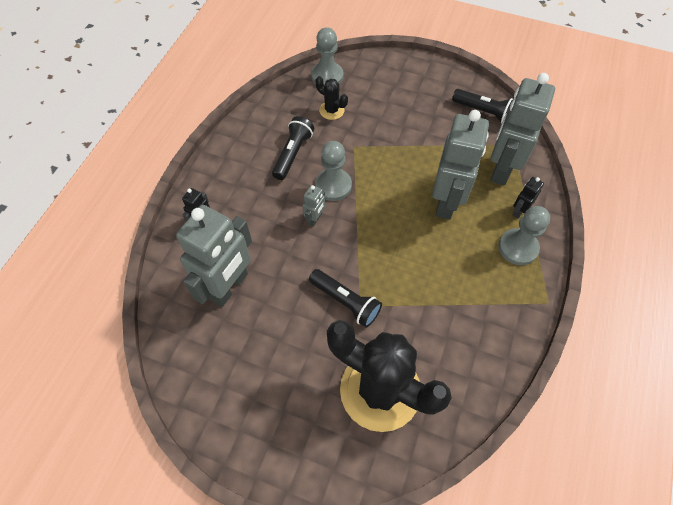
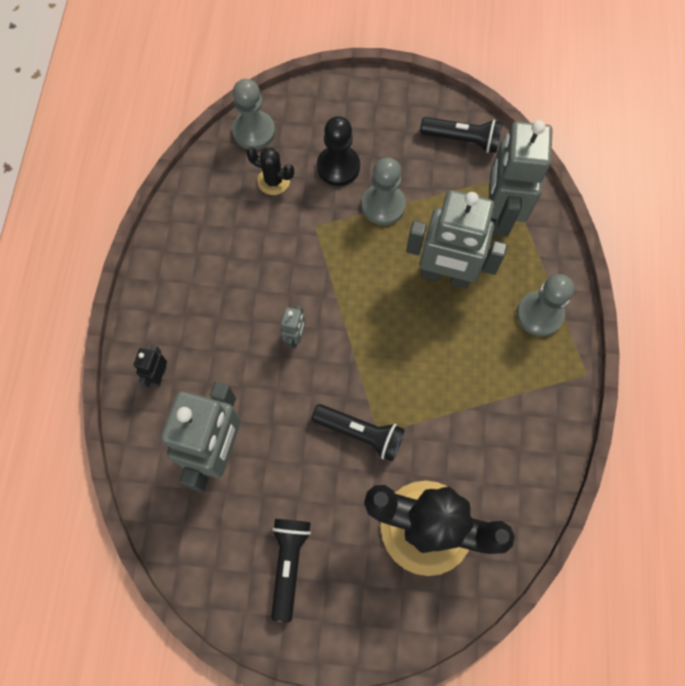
camera: 15 degrees left, 10 degrees up
black flashlight [272,116,314,180] -> black flashlight moved to [271,519,311,622]
grey pawn [315,141,352,201] -> grey pawn moved to [362,157,406,225]
grey robot [432,110,489,220] -> grey robot turned 105 degrees clockwise [406,190,507,289]
black robot [513,177,544,219] -> none
none -> black pawn [317,116,360,186]

